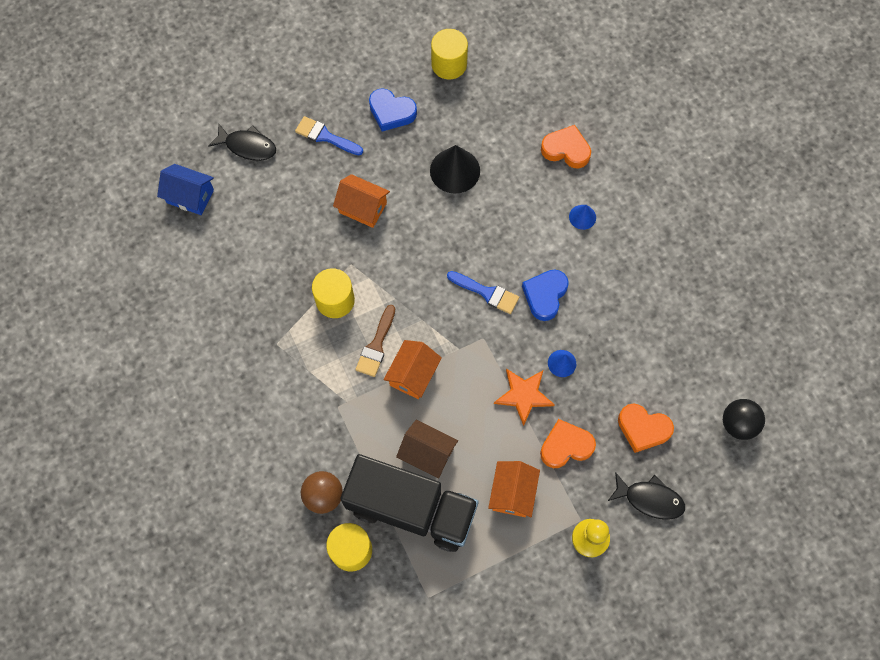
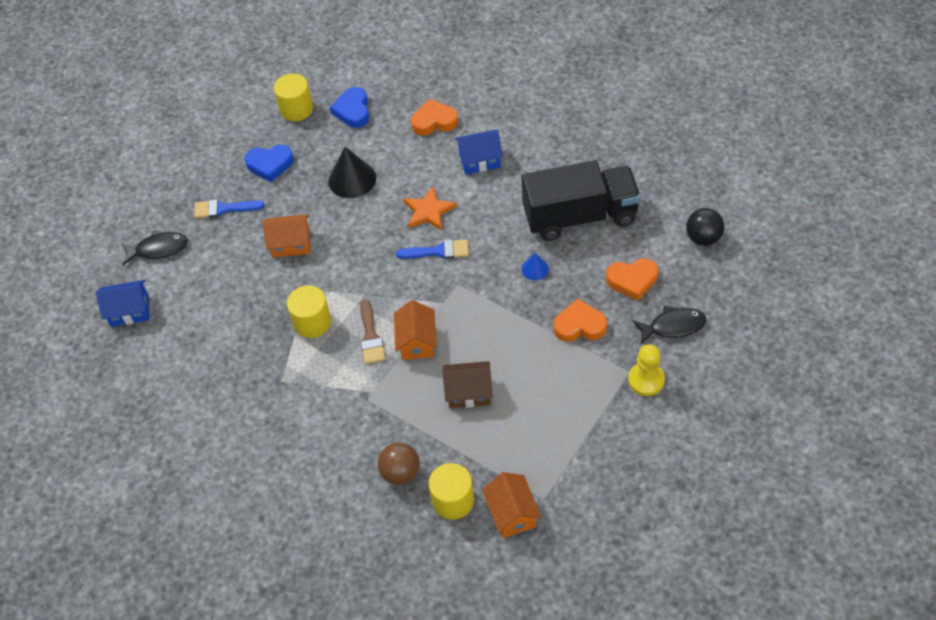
camera: 25 degrees left, 15 degrees down
black truck [341,454,479,552] -> black truck moved to [522,160,641,241]
orange house [488,461,540,517] -> orange house moved to [482,472,541,538]
orange star [494,369,555,426] -> orange star moved to [403,186,457,231]
blue heart [522,269,569,321] -> blue heart moved to [330,87,369,128]
orange heart [540,419,596,468] -> orange heart turned 45 degrees clockwise [553,299,607,342]
blue cone [569,205,596,230] -> blue house [455,130,503,174]

